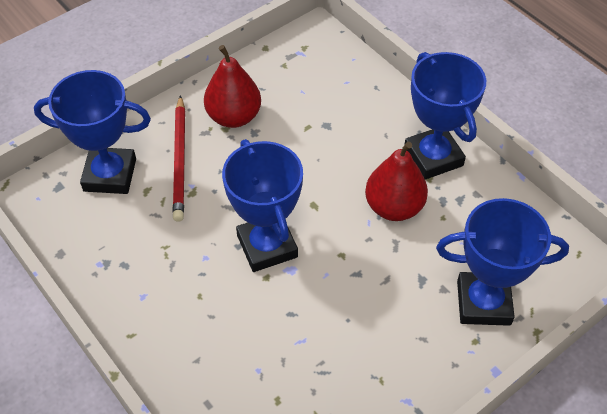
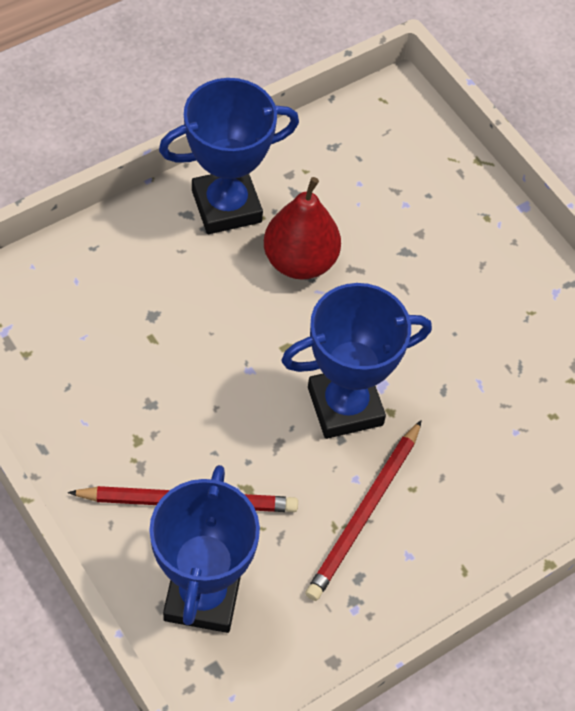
camera: 90 degrees left, 5 degrees up
red pear [204,45,261,128] -> none
blue trophy [436,198,569,326] -> none
none -> red pencil [305,420,422,601]

